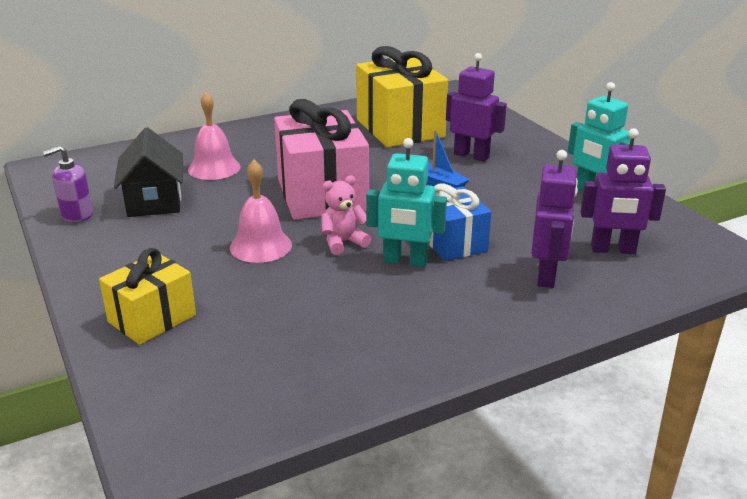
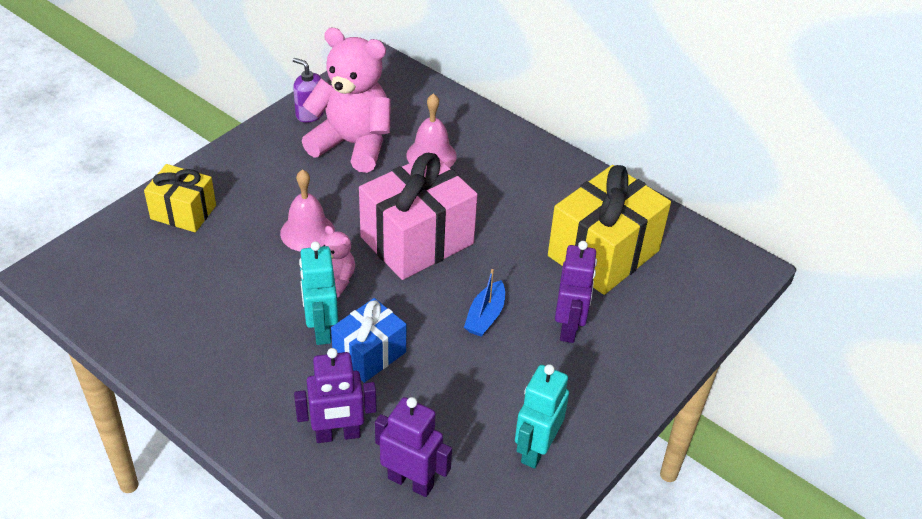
camera: 65 degrees right, 15 degrees up
black house [114,127,183,217] -> pink teddy bear [302,28,391,173]
purple robot [580,128,666,254] -> purple robot turned 135 degrees clockwise [375,397,452,497]

